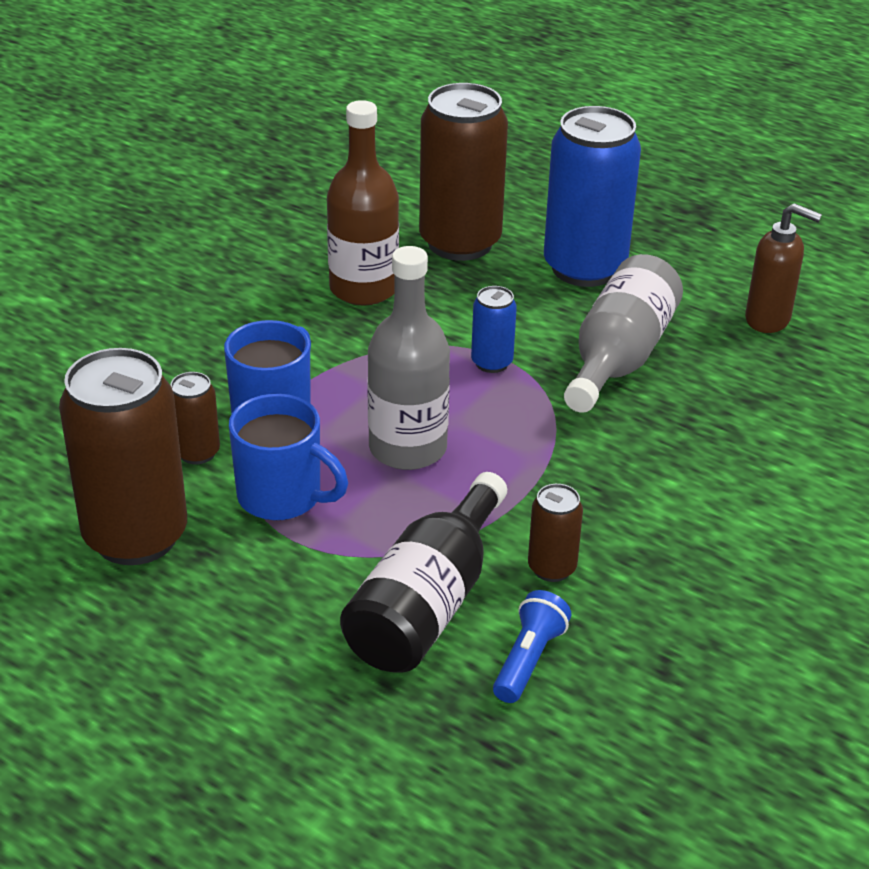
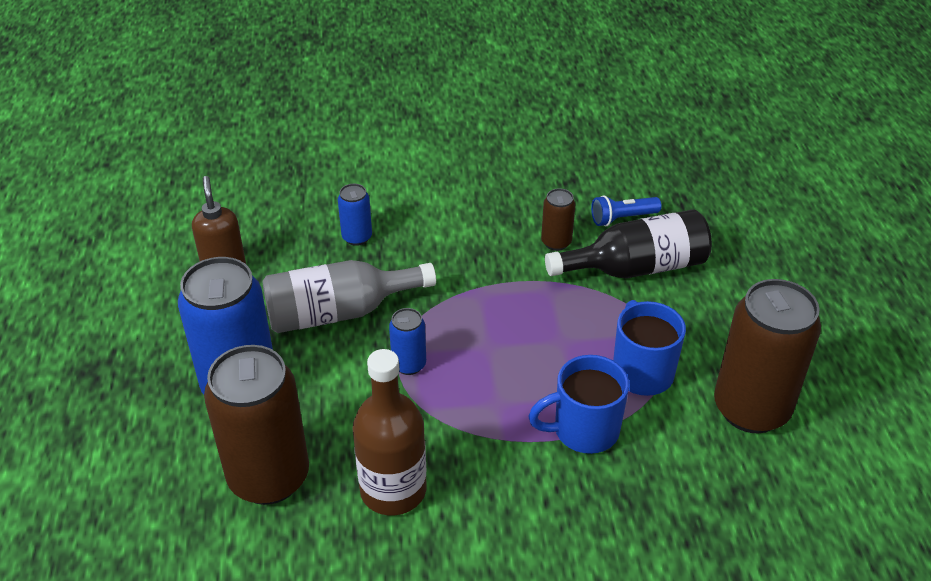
camera: 130 degrees left, 5 degrees up
brown can [171,372,220,464] -> none
grey bottle [367,246,450,470] -> none
none -> blue can [338,184,372,246]

